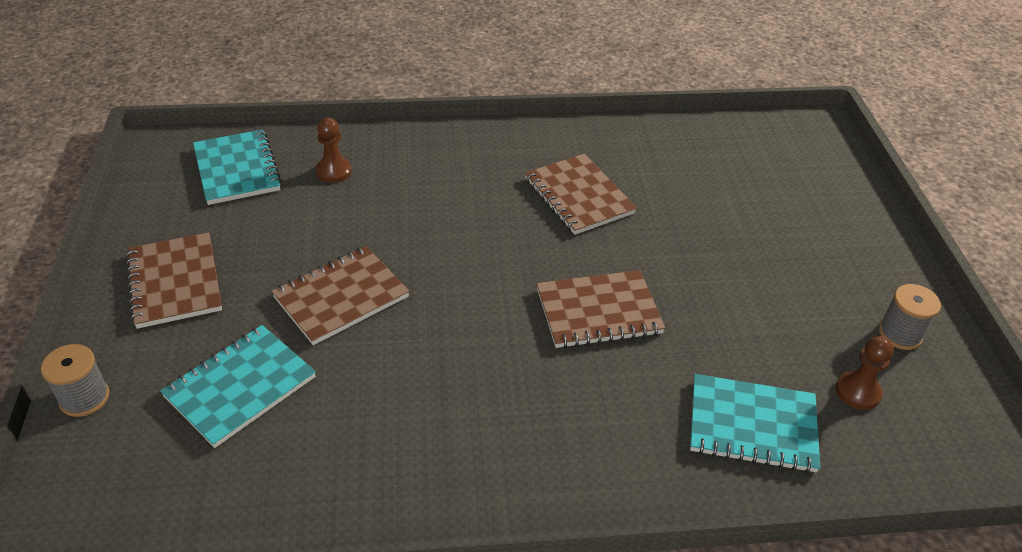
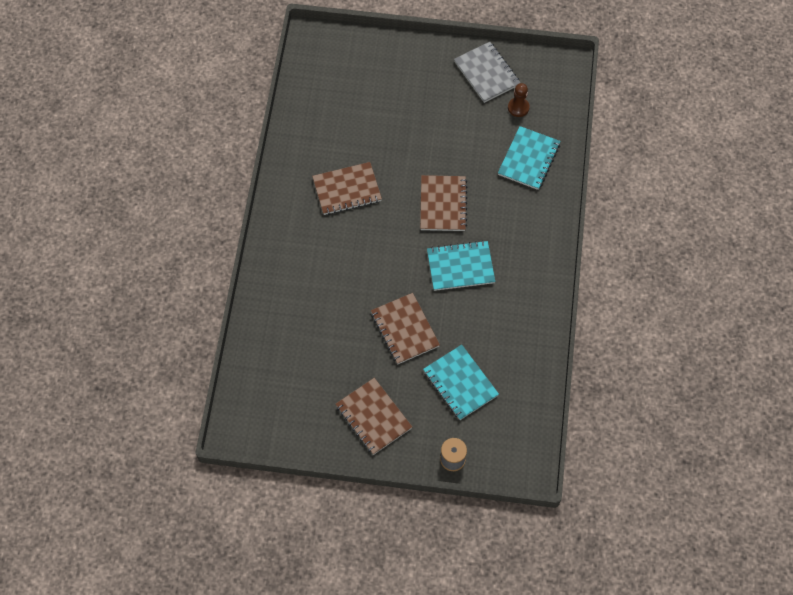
camera: 75 degrees left, 20 degrees up
brown notebook [126,232,222,329] -> brown notebook turned 60 degrees clockwise [336,378,412,455]
turquoise notebook [193,129,282,205] -> turquoise notebook moved to [427,240,495,291]
brown pawn [316,117,352,183] -> none
grey spool [879,284,941,350] -> grey notebook [454,42,520,103]

